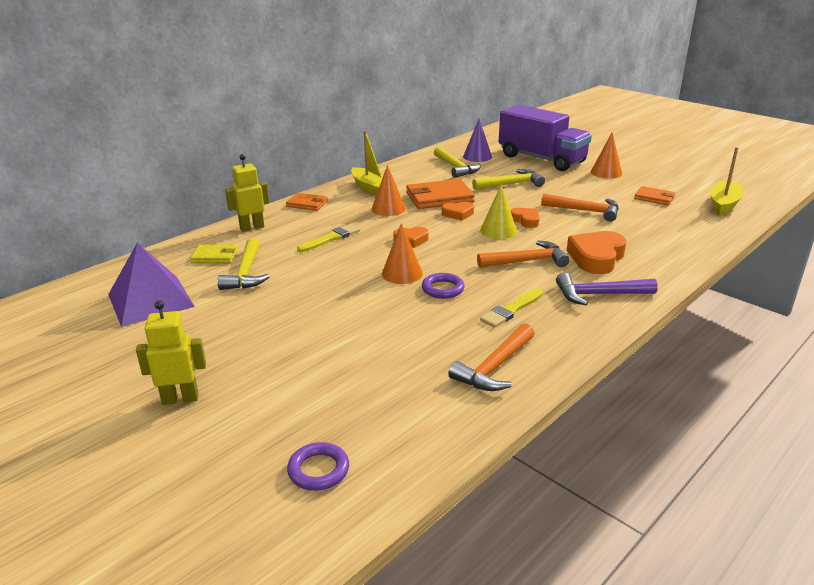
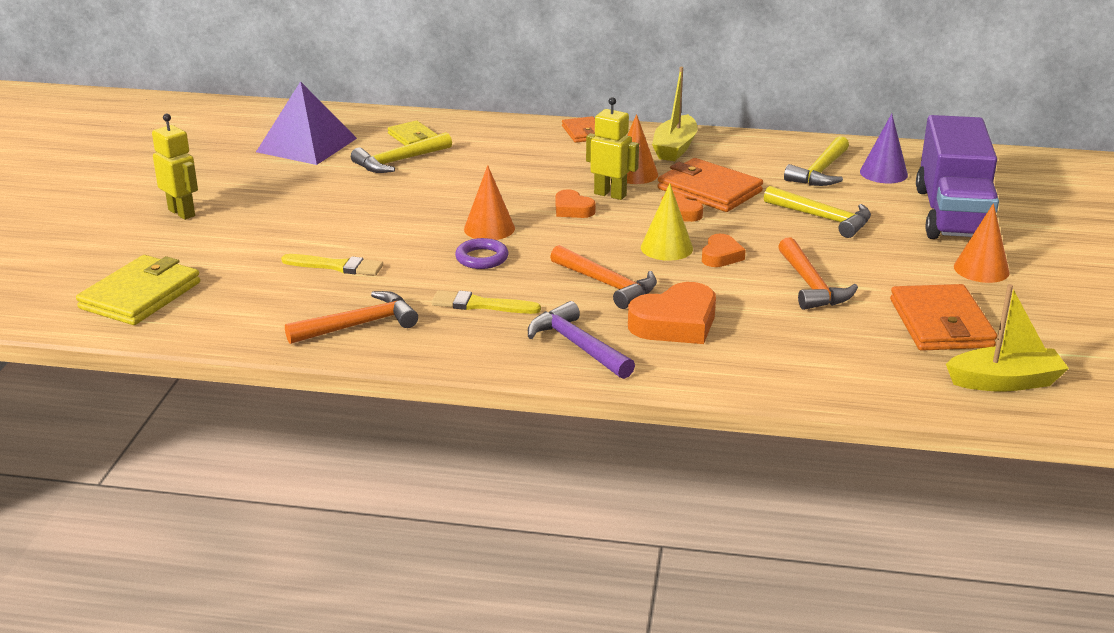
camera: 55 degrees right, 0 degrees up
yellow robot [225,154,269,232] -> yellow robot moved to [586,97,639,200]
purple ring [287,442,349,491] -> yellow wallet [76,255,200,325]
yellow brush [297,224,360,252] -> yellow brush moved to [281,254,383,276]
orange hammer [448,323,535,391] -> orange hammer turned 150 degrees clockwise [285,291,418,344]
orange heart [567,231,627,274] -> orange heart turned 150 degrees clockwise [628,282,716,344]
orange wallet [634,186,675,205] -> orange wallet [890,284,997,351], size x1.73

